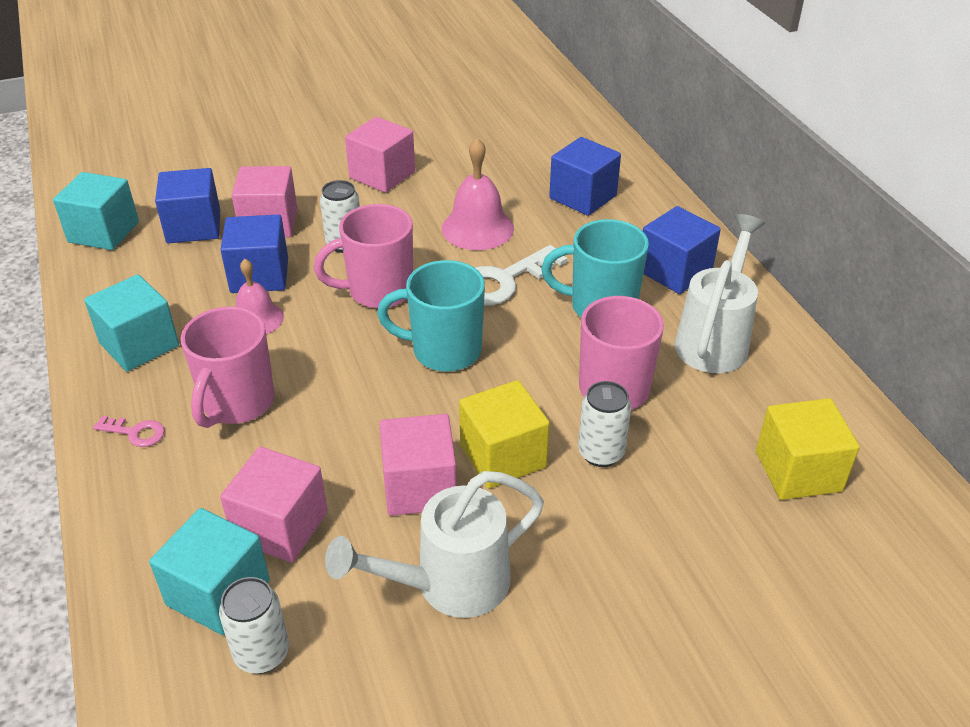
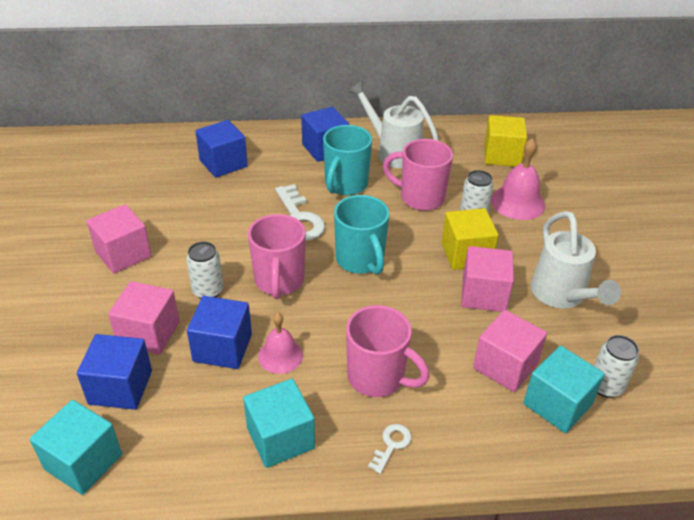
camera: 75 degrees left, 0 degrees up
pink key [93,416,165,447] -> white key [368,424,411,474]
turquoise mug [377,260,485,372] -> turquoise mug turned 45 degrees counterclockwise [334,195,390,275]
pink bell [442,138,514,250] -> pink bell moved to [491,138,545,220]

